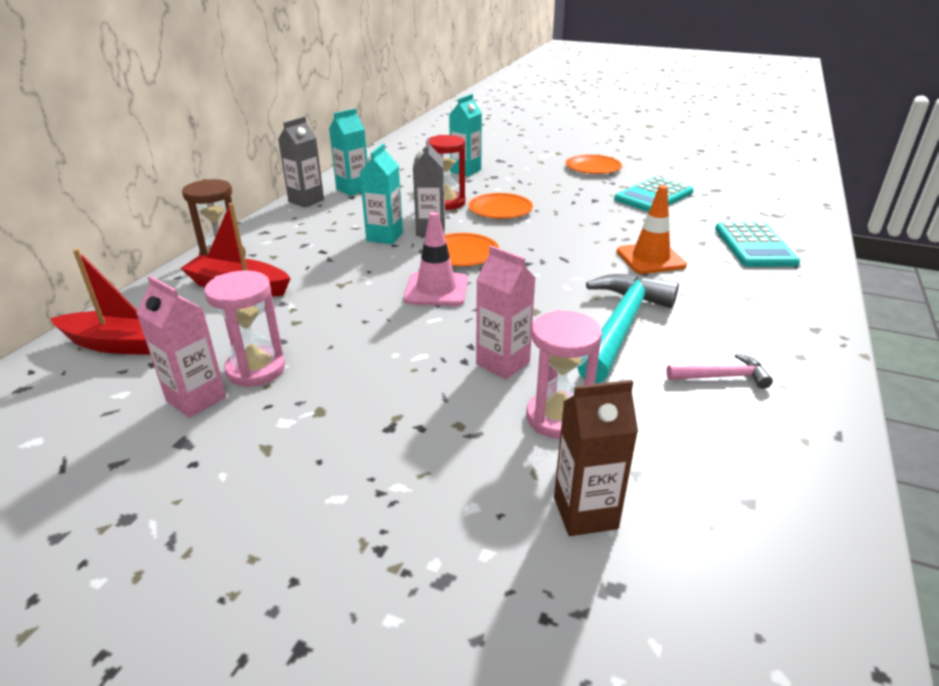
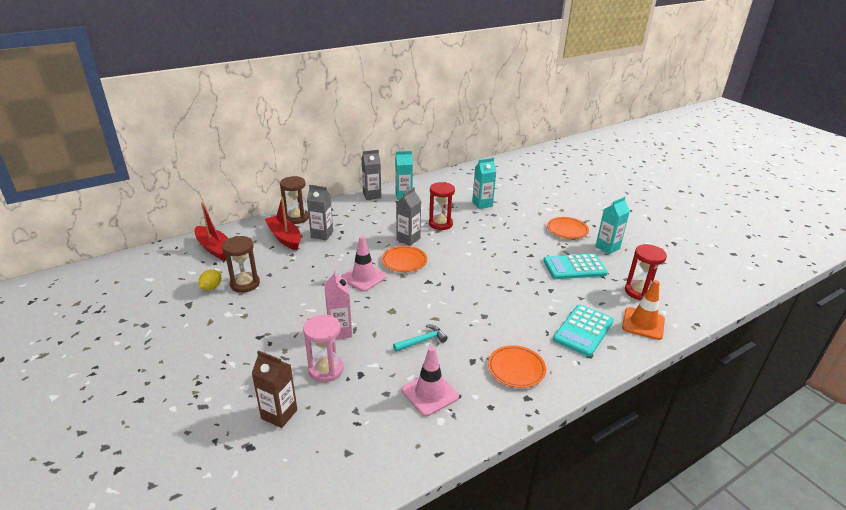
camera: 35 degrees right, 0 degrees up
pink carton [136,276,226,418] -> yellow lemon [199,270,221,290]
pink hourglass [204,270,286,387] -> brown hourglass [222,236,260,293]
turquoise carton [360,144,403,244] -> turquoise carton moved to [595,196,630,254]
orange plate [468,193,533,219] -> orange plate moved to [488,345,546,388]
turquoise hammer [578,274,679,384] -> turquoise hammer [393,324,447,352], size x0.48
orange traffic cone [617,185,687,274] -> orange traffic cone moved to [622,280,665,340]
pink hammer [666,353,773,389] -> pink traffic cone [402,346,459,416]
none -> grey carton [307,185,333,240]
none -> red hourglass [625,244,667,300]

